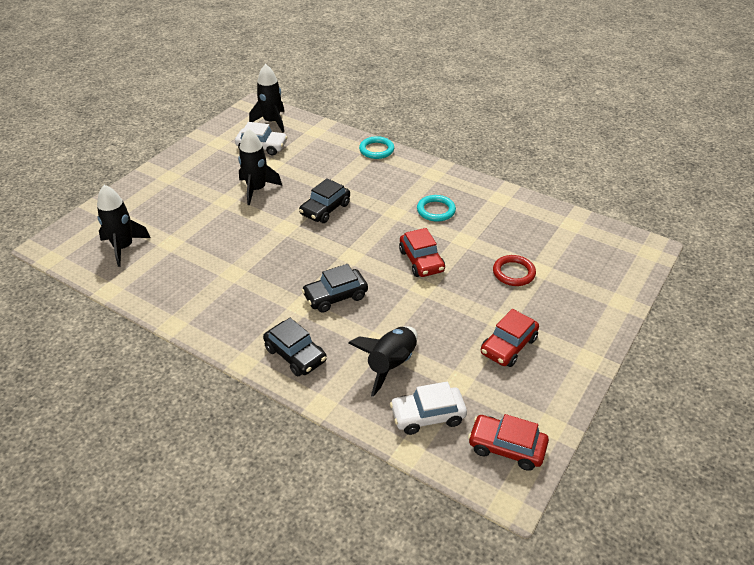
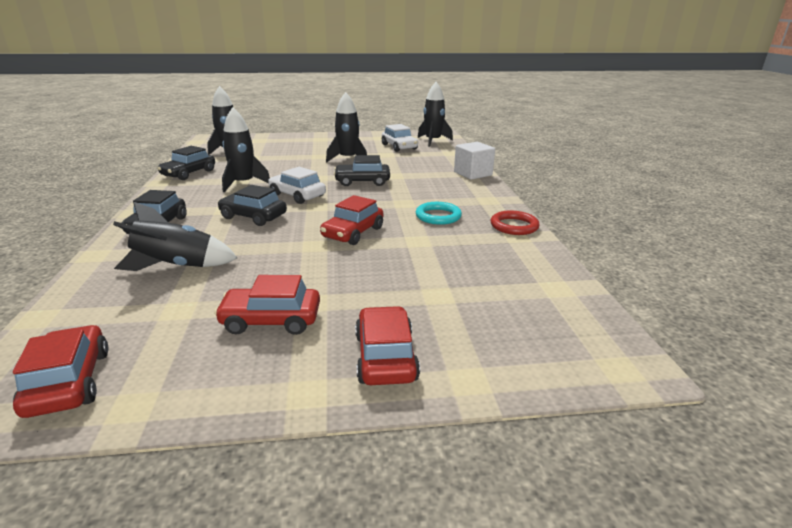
camera: 50 degrees right, 15 degrees down
turquoise ring [359,136,394,159] -> white cube [454,142,495,180]
white car [390,381,467,435] -> white car moved to [268,167,326,204]
red ring [493,255,536,286] -> red ring moved to [491,211,540,235]
none -> black car [157,146,215,180]
none -> black rocket [222,107,270,192]
none -> red car [355,306,420,385]

